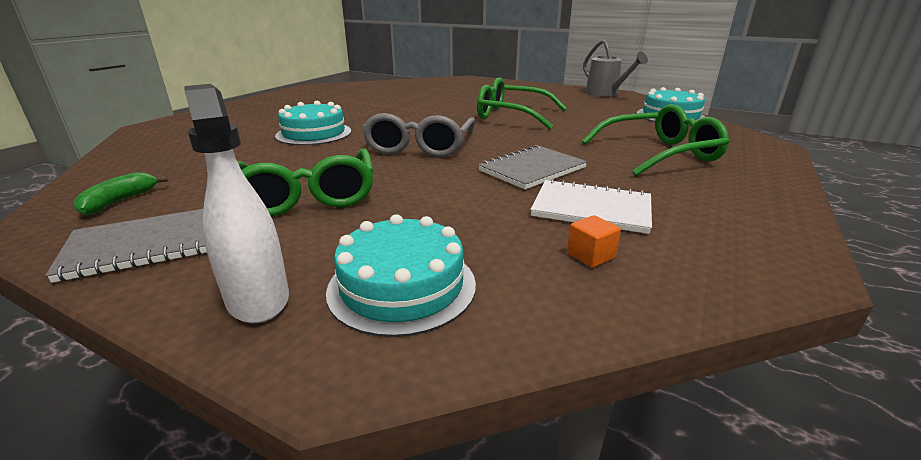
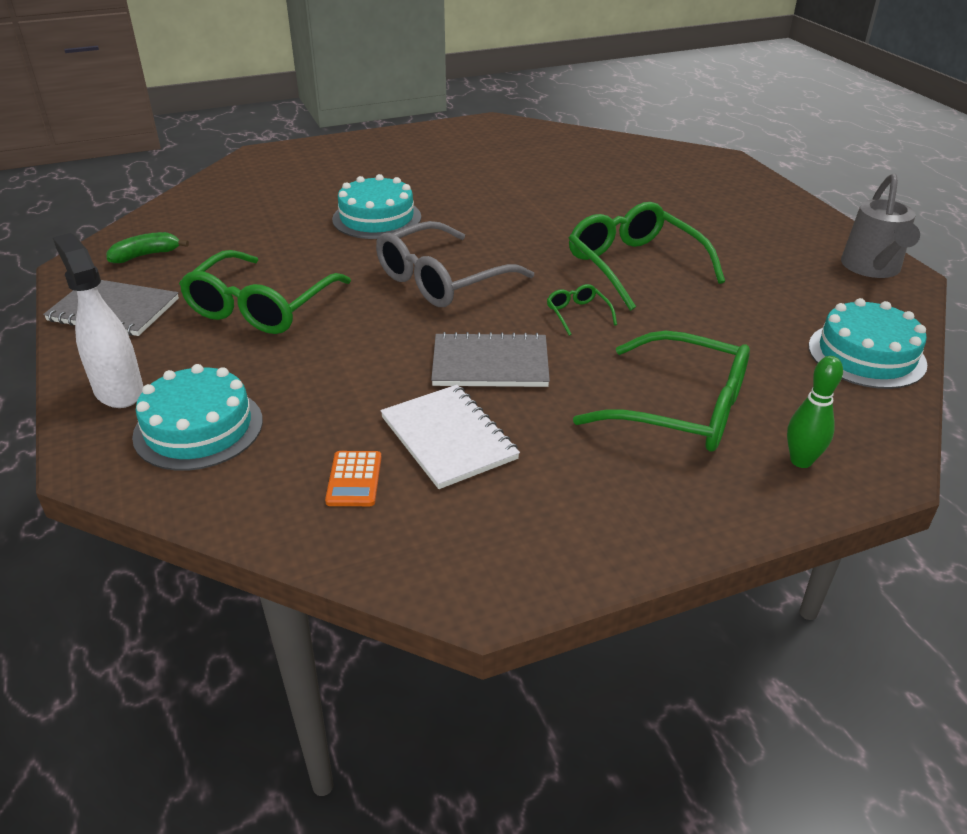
camera: 40 degrees right, 10 degrees up
white spray bottle [184,84,289,323] -> white spray bottle turned 45 degrees counterclockwise [53,233,143,408]
orange cube [567,215,621,268] -> orange calculator [325,451,382,506]
none -> green glasses [547,284,617,336]
none -> green bowling pin [787,356,843,468]

